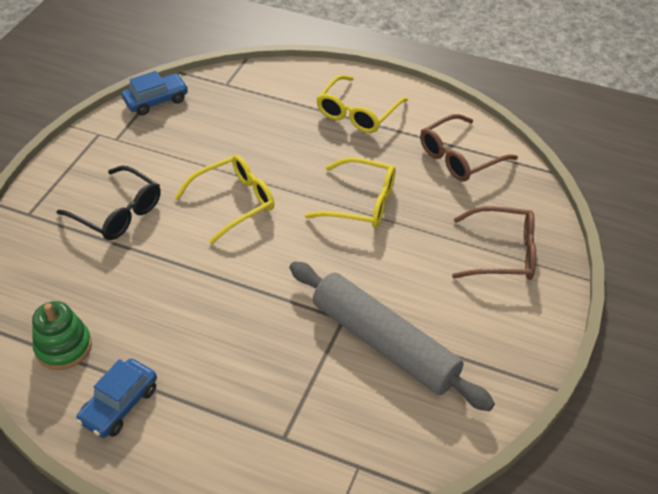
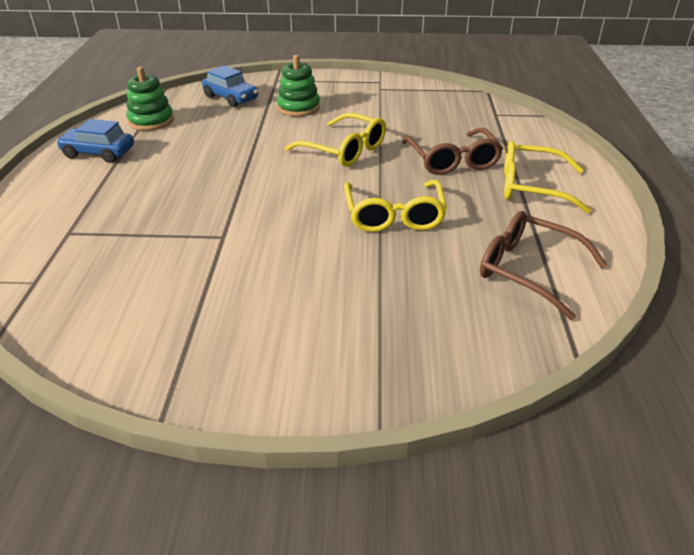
camera: 70 degrees right, 10 degrees down
black glasses [57,166,161,240] -> green stacking toy [277,55,320,117]
blue car [122,71,188,115] -> blue car moved to [202,65,258,107]
grey rolling pin [290,261,495,411] -> none
brown glasses [452,206,536,280] -> brown glasses moved to [402,128,503,175]

